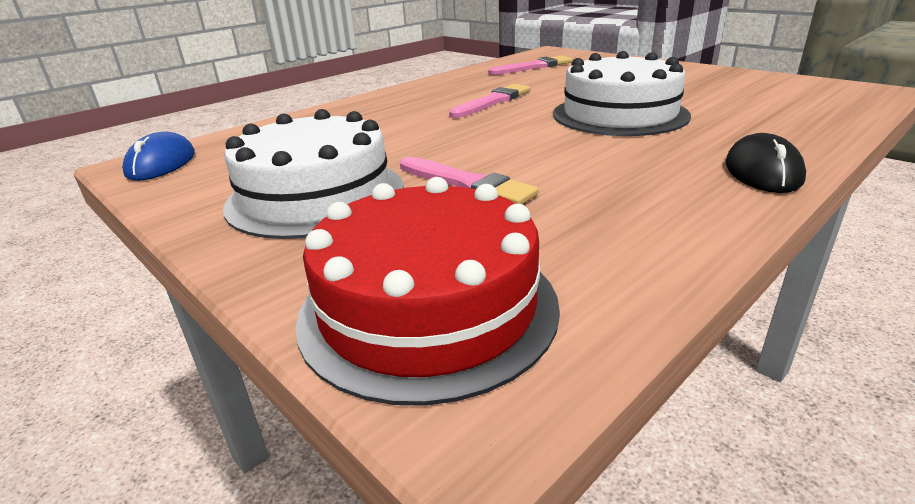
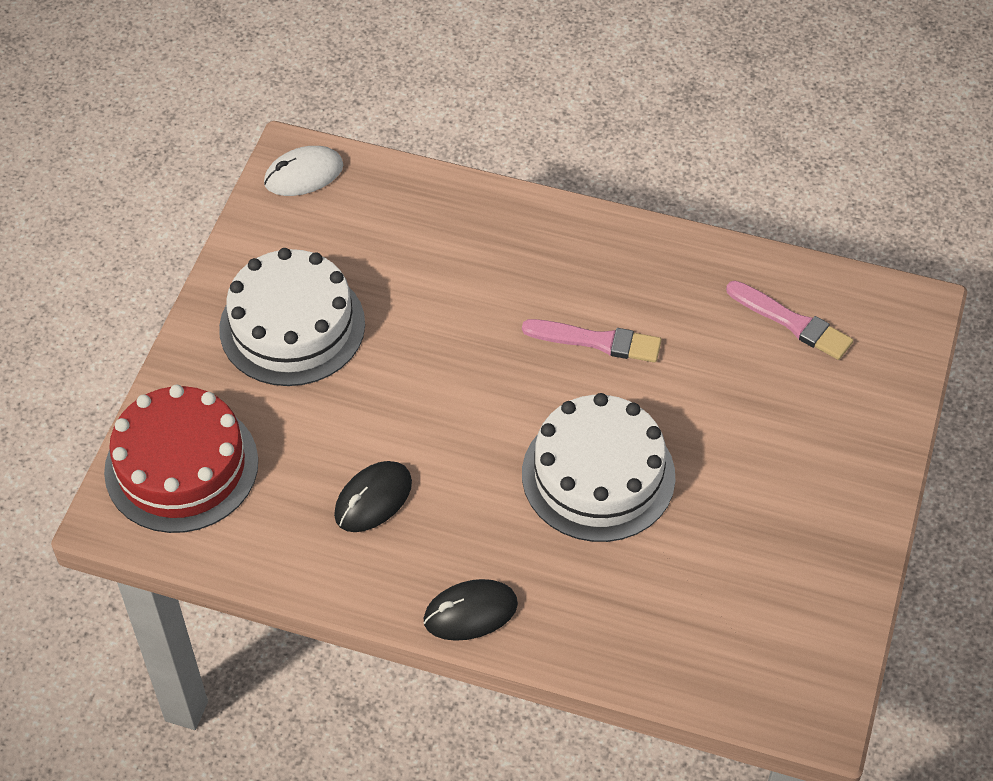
camera: 60 degrees right, 25 degrees up
blue mouse [122,132,195,181] -> white mouse [264,146,343,196]
pink brush [400,157,539,204] -> none
none -> black mouse [334,461,412,532]

